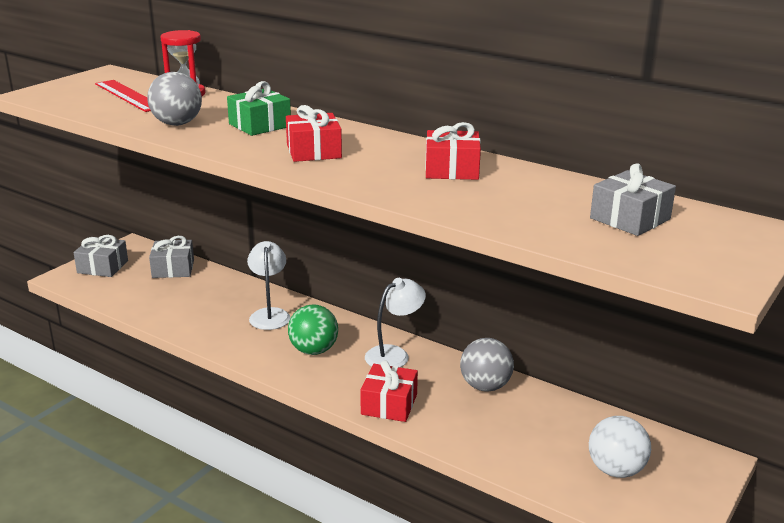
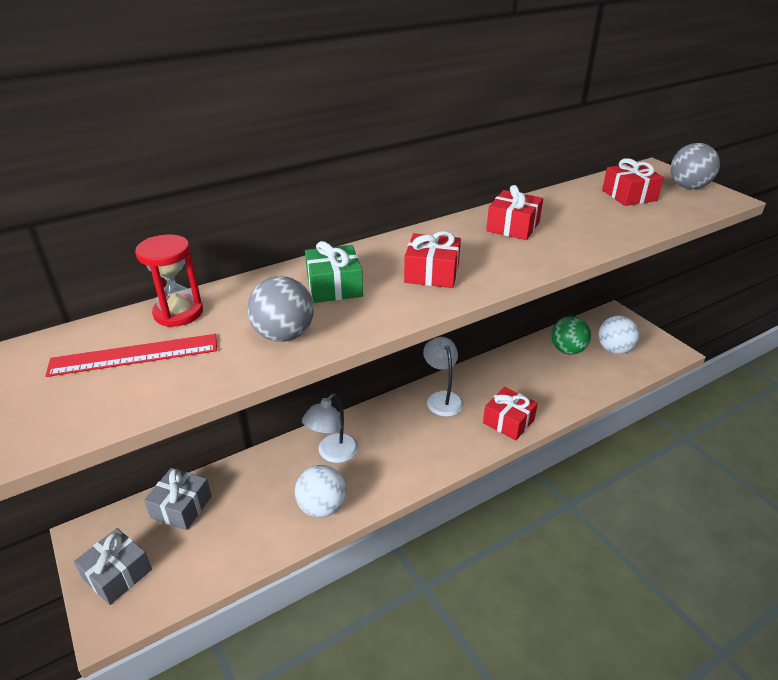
camera: 65 degrees left, 10 degrees up
white lamp [247,241,291,330] -> white lamp turned 75 degrees counterclockwise [302,394,358,463]
green ball [288,304,338,355] -> green ball moved to [551,316,591,355]
grey ball [460,338,514,392] -> grey ball moved to [671,143,720,189]
grey gift [590,164,676,236] -> red gift [602,158,664,206]
none -> white ball [295,465,346,518]

